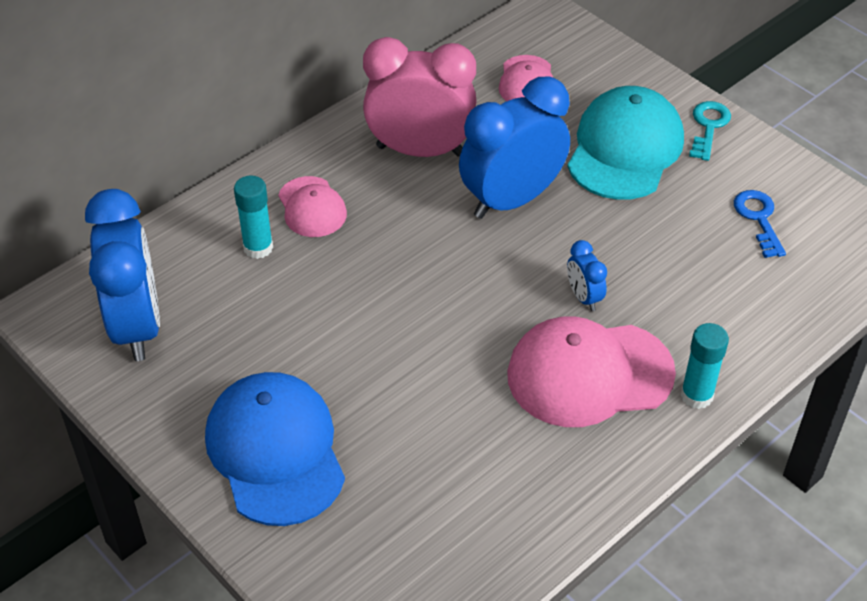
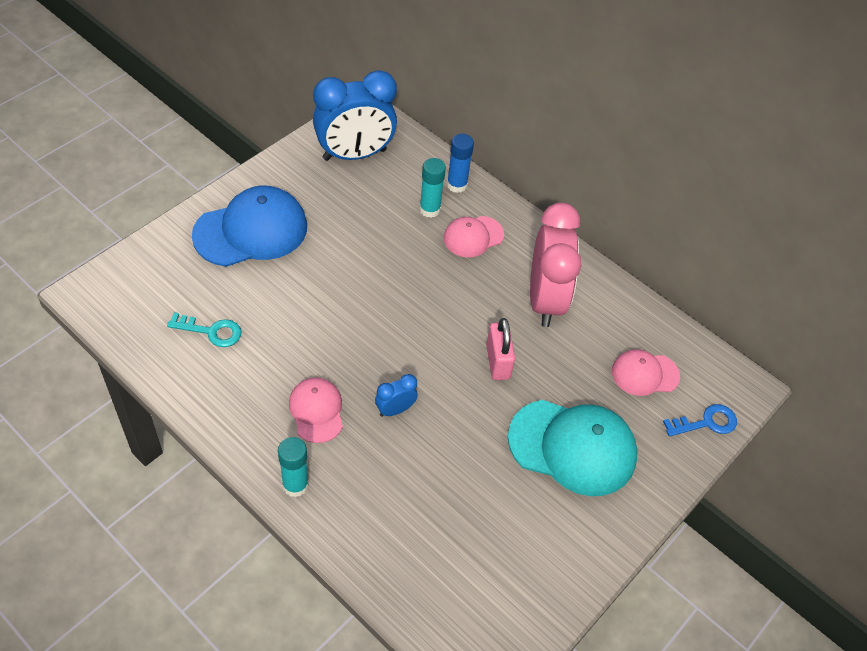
camera: 80 degrees right, 5 degrees up
blue clock [459,76,570,219] -> pink padlock [486,318,515,380]
pink cap [507,316,676,427] -> pink cap [289,377,343,443], size x0.56
turquoise key [689,101,731,161] -> turquoise key moved to [167,312,241,347]
blue key [734,190,786,258] -> blue key moved to [663,404,737,437]
none -> blue glue stick [447,134,474,193]

